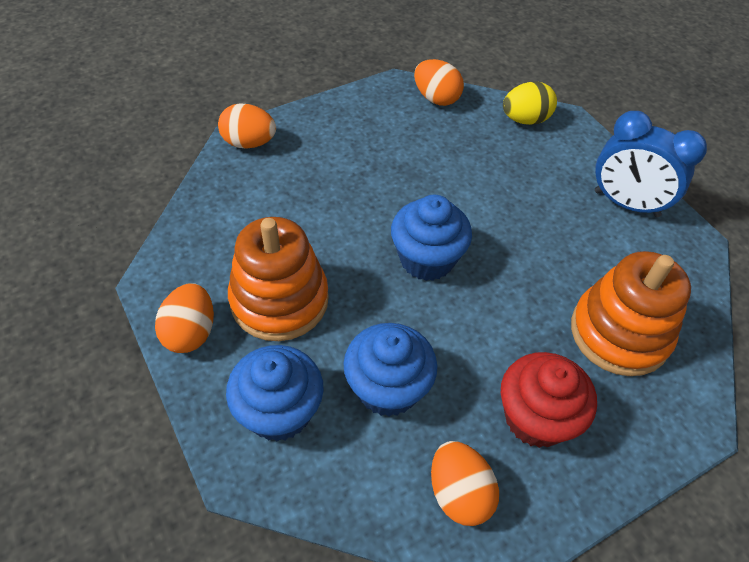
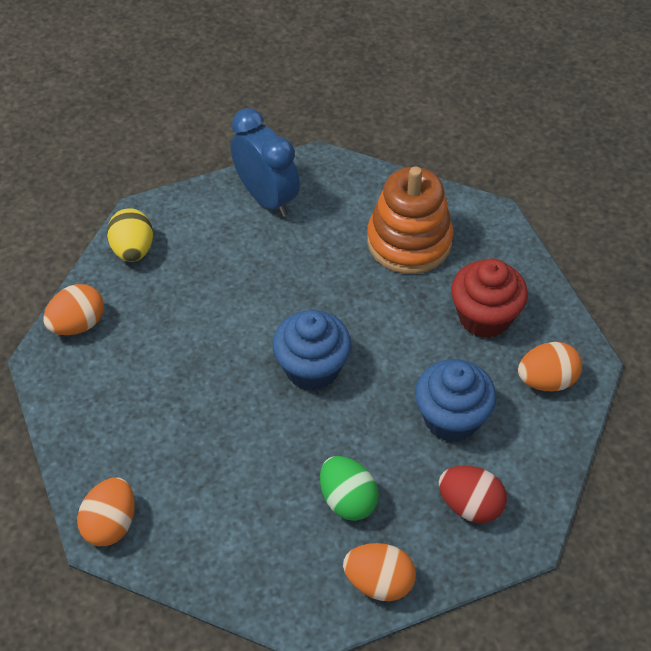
camera: 80 degrees left, 0 degrees up
blue cupcake [226,345,324,441] -> red egg [439,465,507,523]
orange stacking toy [228,217,329,341] -> green egg [320,456,379,521]
blue clock [595,111,707,217] -> blue clock turned 75 degrees counterclockwise [230,108,300,217]

